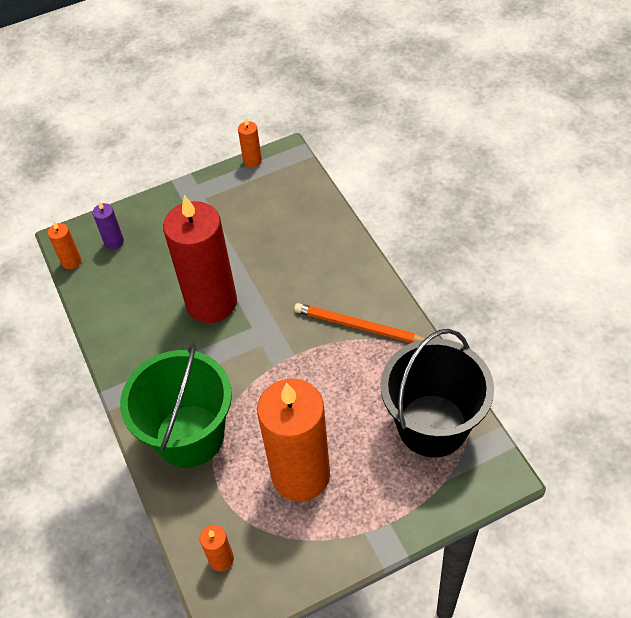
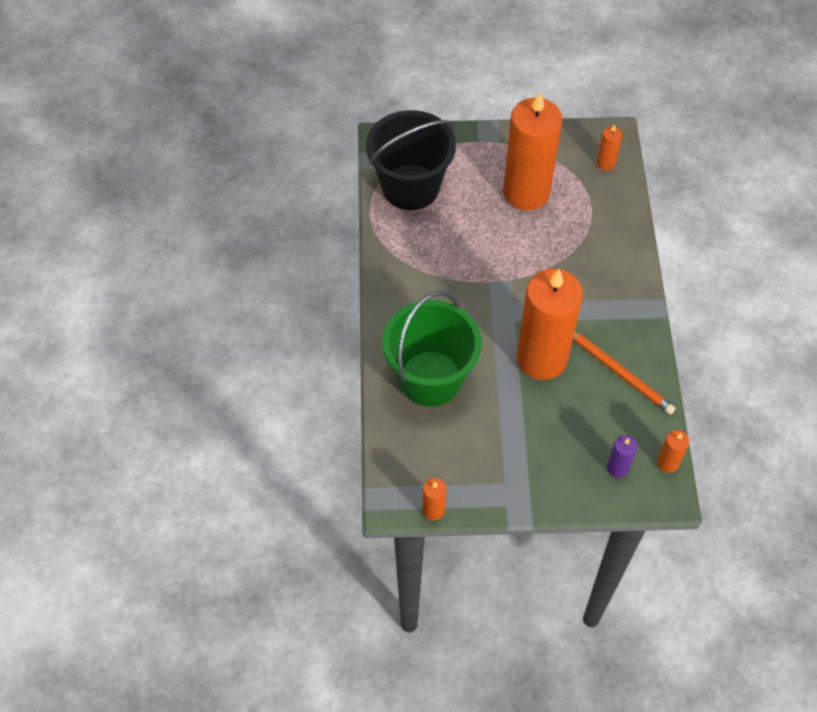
camera: 160 degrees left, 5 degrees up
green bucket [120,342,232,468] -> green bucket moved to [382,291,482,407]
red candle [163,195,237,323] -> orange candle [517,269,583,380]
orange pencil [294,303,425,343] -> orange pencil moved to [573,332,675,415]

